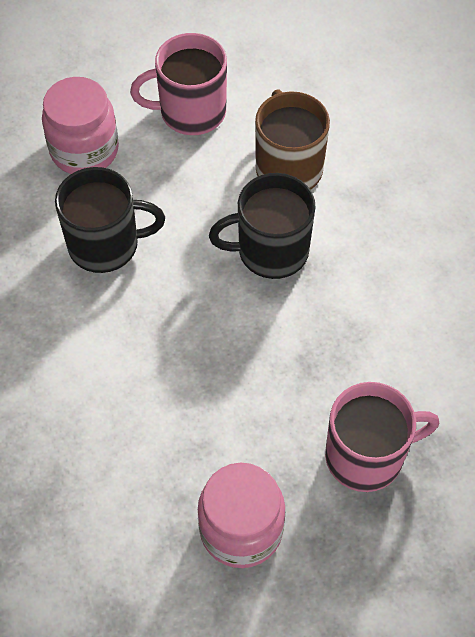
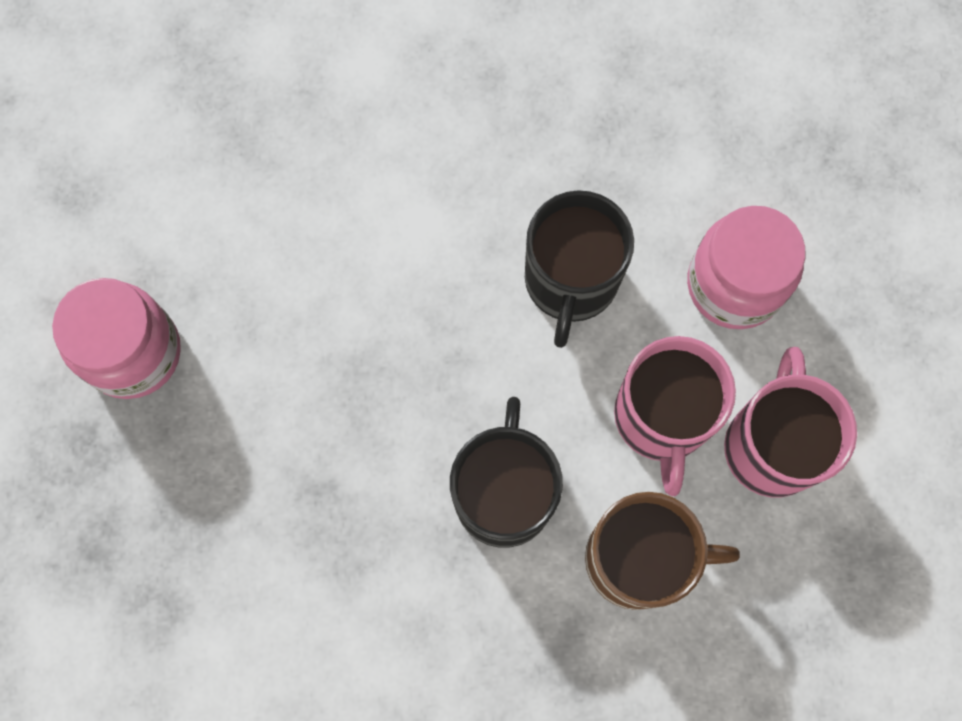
camera: 105 degrees right, 15 degrees up
pink mug [325,382,439,492] -> pink mug moved to [614,336,736,496]

